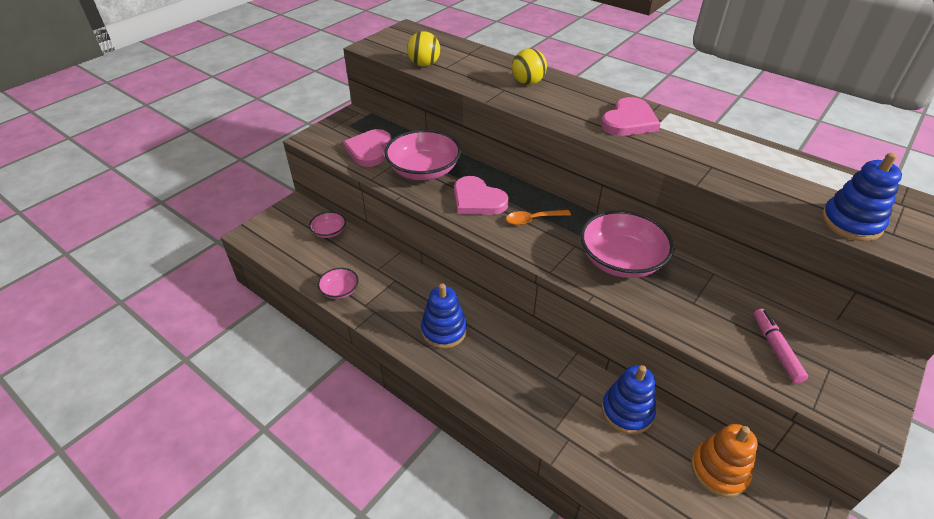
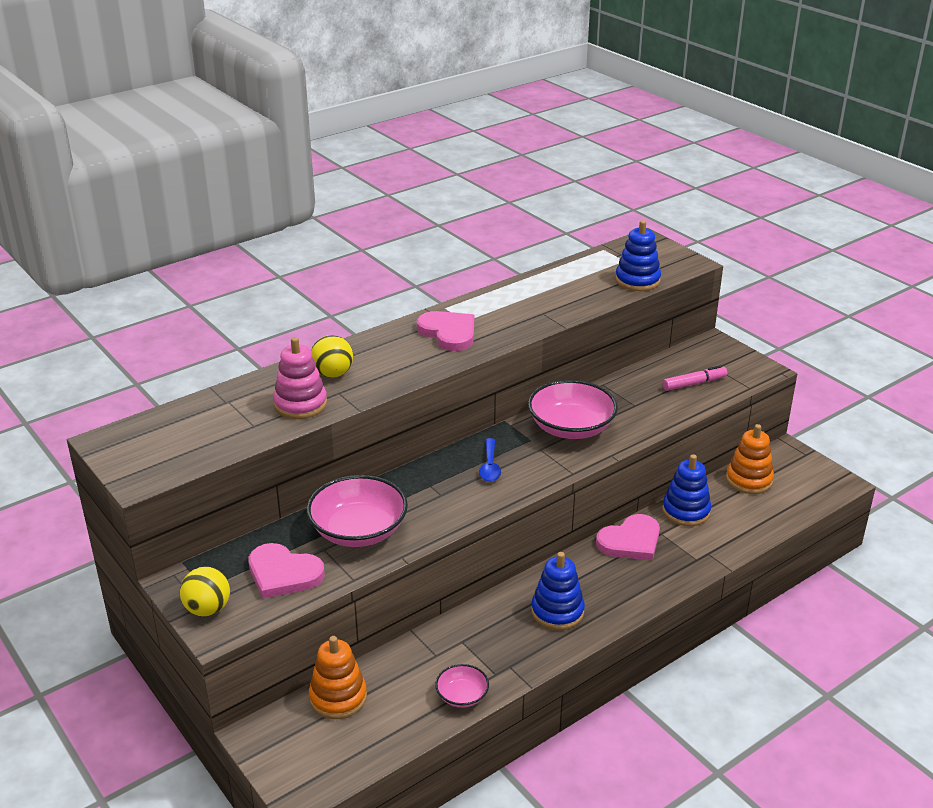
camera: 75 degrees left, 10 degrees down
pink bowl [309,212,346,238] -> orange stacking toy [309,636,367,719]
yellow ball [407,31,440,67] -> yellow ball moved to [180,567,230,616]
pink heart [454,176,509,215] -> pink heart moved to [596,514,660,560]
orange spoon [506,210,571,225] -> blue spoon [479,438,501,482]
pink marker [754,309,808,383] -> pink marker turned 150 degrees clockwise [663,365,727,391]
none -> pink stacking toy [273,337,327,419]

